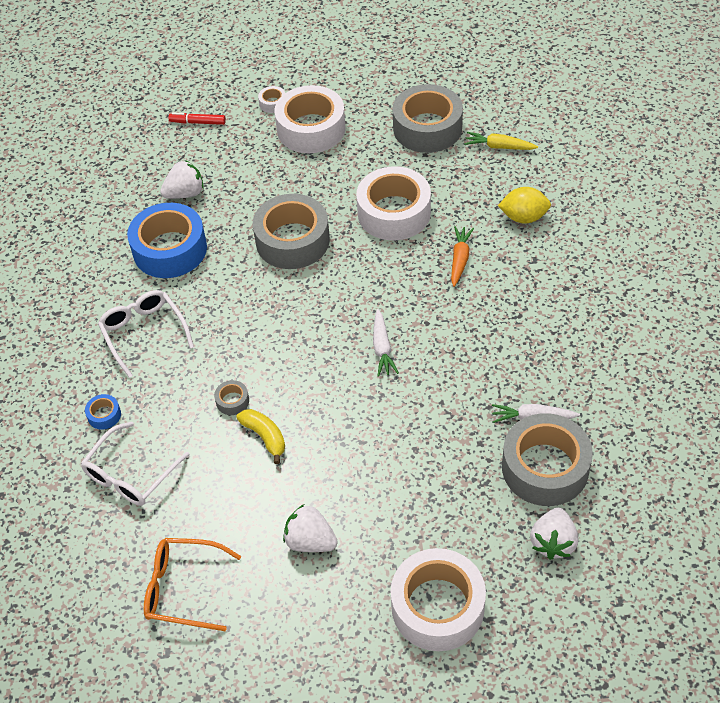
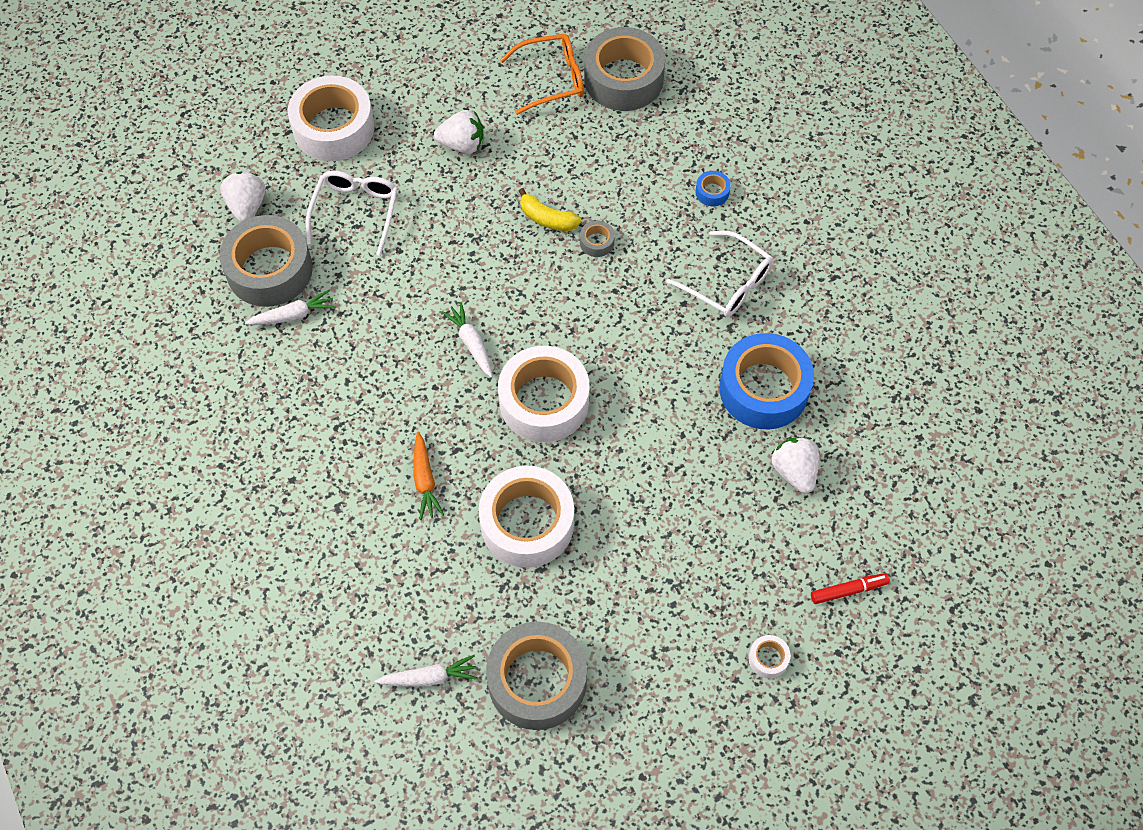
camera: 155 degrees right, 10 degrees up
white glasses [80,422,190,506] -> white glasses moved to [306,170,398,256]
white strawberry [160,160,204,199] -> white strawberry turned 120 degrees clockwise [771,437,819,493]
grey tape [253,194,330,269] -> grey tape moved to [584,27,665,111]
white tape [275,85,346,153] -> white tape moved to [498,346,590,442]
yellow carrot [464,132,538,150] -> white carrot [375,655,478,687]
yellow lemon [498,187,551,224] -> none

